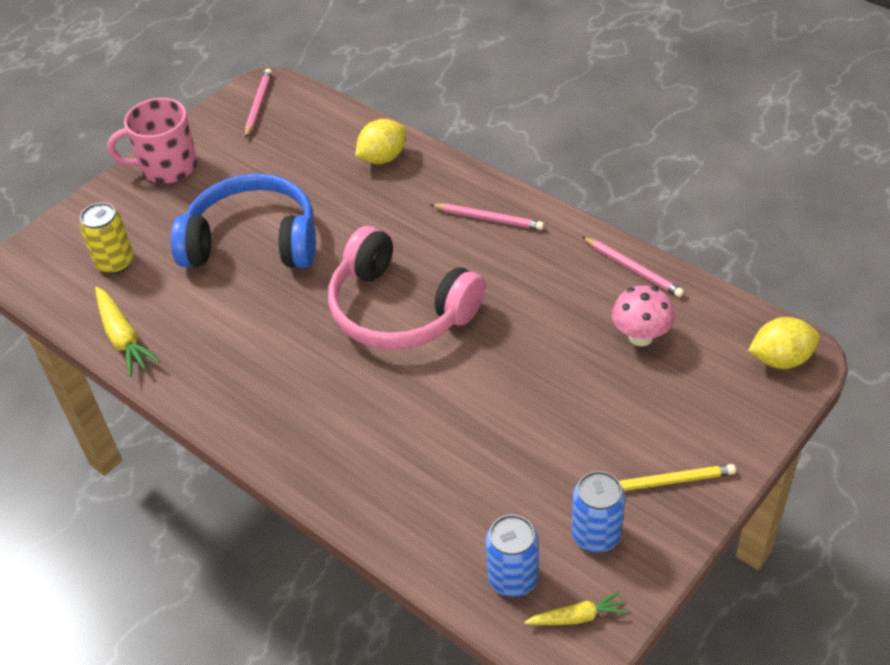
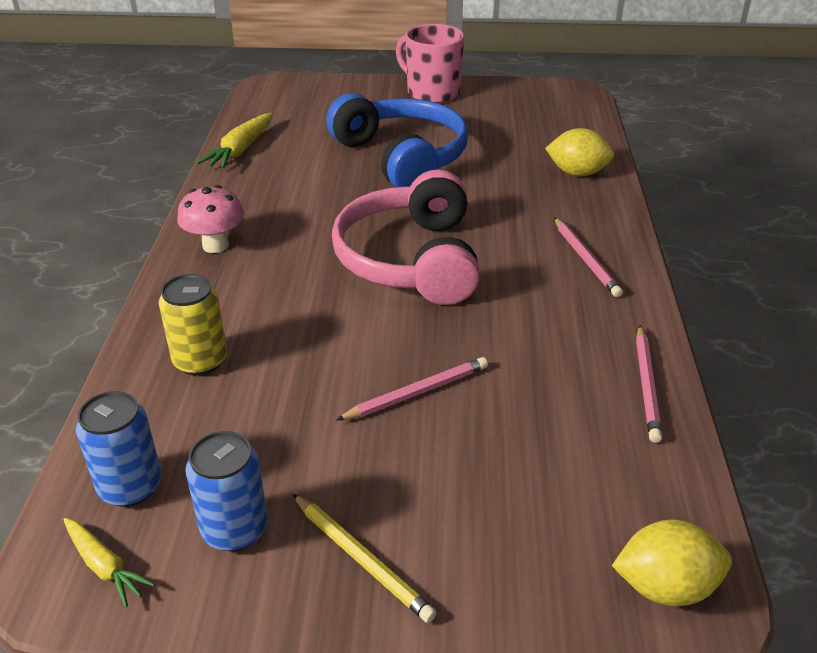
camera: 50 degrees right, 10 degrees down
yellow can [79,203,134,274] -> yellow can moved to [159,274,227,376]
pink pencil [245,69,272,138] -> pink pencil moved to [336,357,488,420]
pink mushroom [612,286,675,346] -> pink mushroom moved to [177,185,244,253]
yellow lemon [748,317,820,369] -> yellow lemon turned 45 degrees counterclockwise [612,520,732,606]

